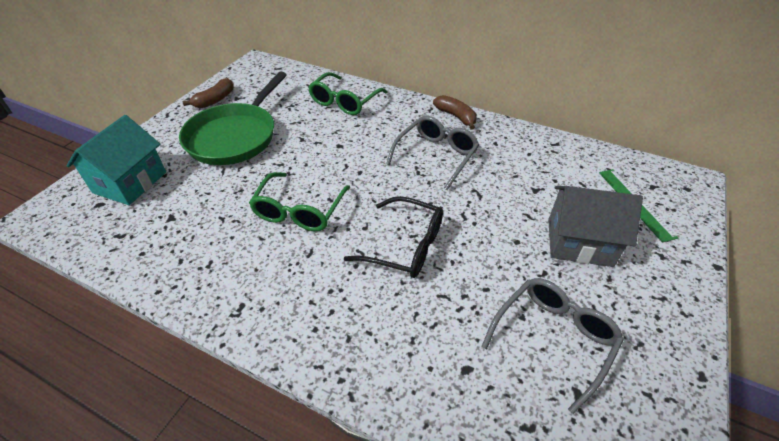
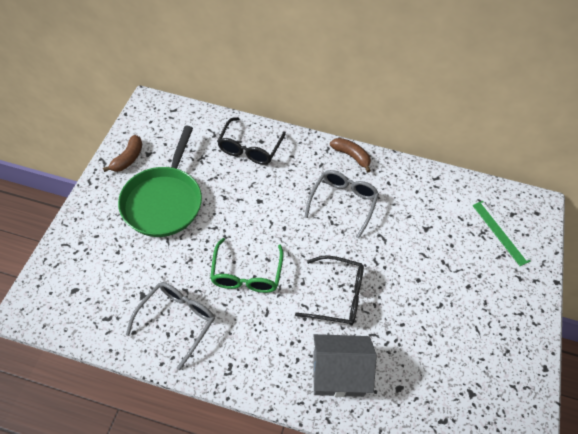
camera: 15 degrees left, 10 degrees up
turquoise house [66,115,166,205] -> none
green glasses [308,72,387,115] -> black glasses [217,117,286,165]
grey glasses [481,278,624,414] -> grey glasses moved to [126,282,215,370]
grey house [548,186,643,267] -> grey house moved to [313,334,377,397]

